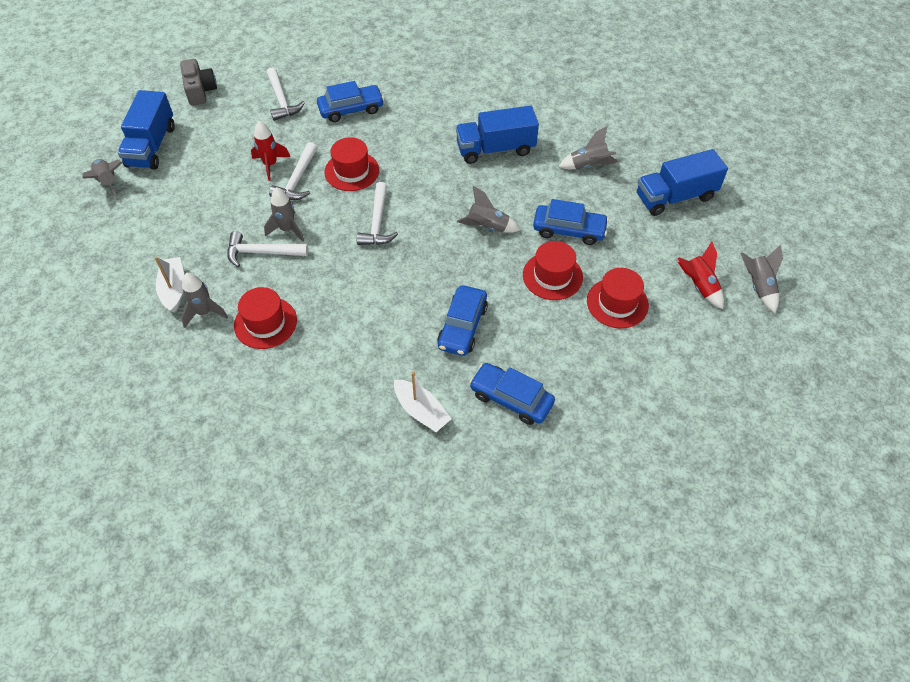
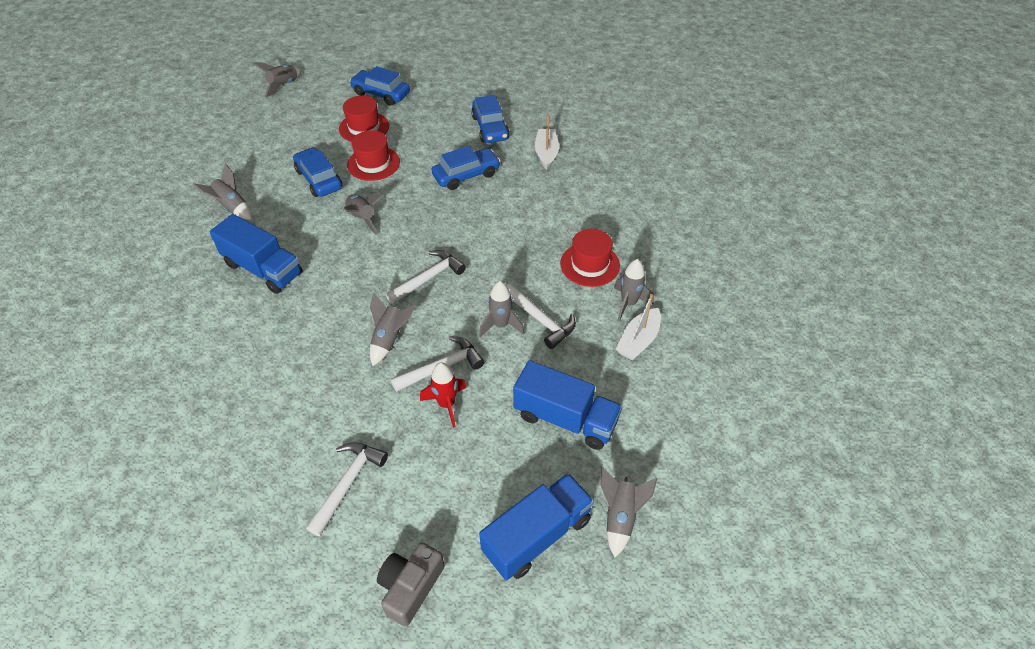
camera: 135 degrees left, 5 degrees down
blue car [317,81,384,122] -> blue car moved to [350,66,410,105]
red hat [324,137,379,191] -> grey rocket [370,293,416,366]
blue truck [637,149,728,216] -> blue truck moved to [513,360,622,450]
red rocket [678,241,724,309] -> none

